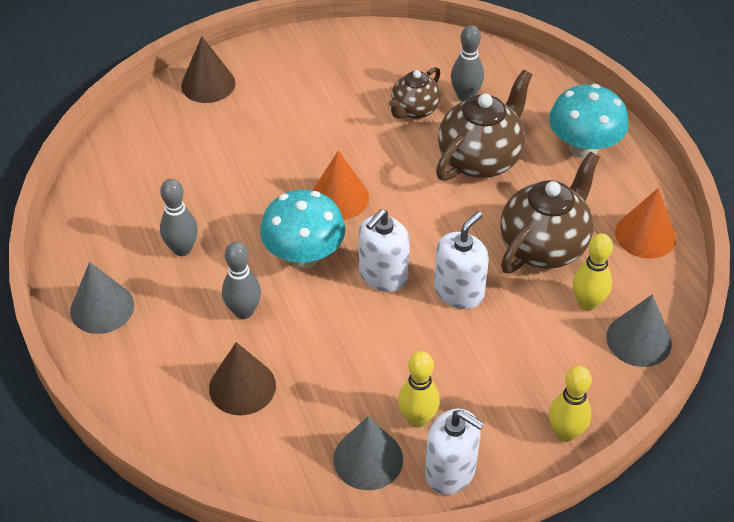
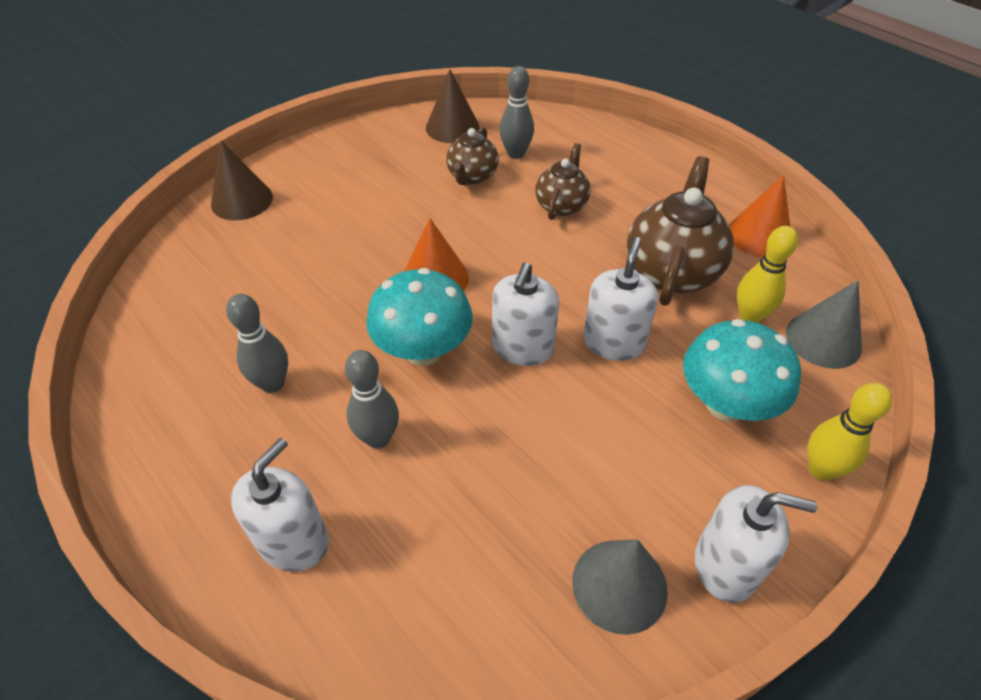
camera: 20 degrees left, 0 degrees up
grey cone [70,262,134,334] -> none
brown cone [209,342,276,416] -> brown cone moved to [426,69,480,143]
yellow bowling pin [398,351,440,428] -> none
brown teapot [436,69,533,181] -> brown teapot [535,143,591,220], size x0.59
turquoise mushroom [549,84,629,159] -> turquoise mushroom moved to [683,319,801,422]
none -> white soap dispenser [231,438,329,572]

